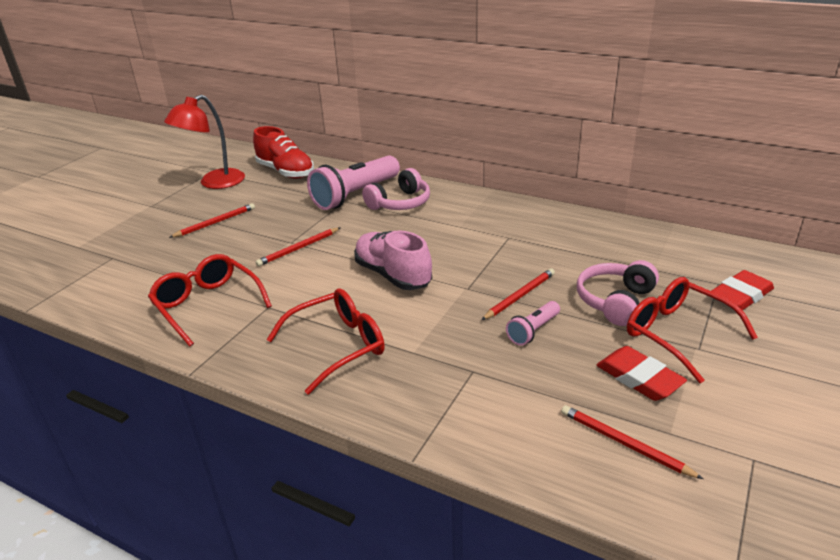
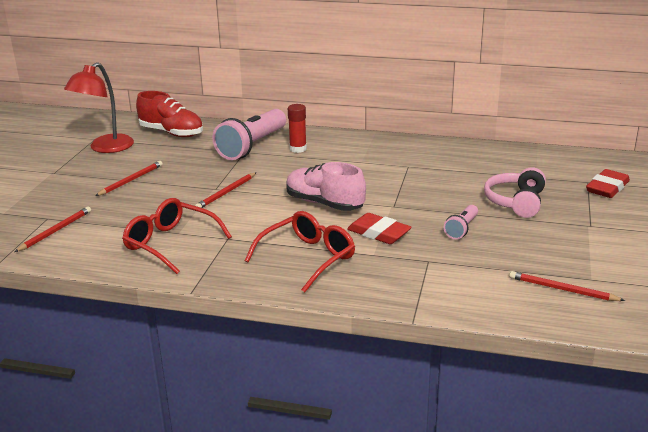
camera: 15 degrees left, 5 degrees down
pink headphones [362,168,430,210] -> red glue stick [288,104,307,153]
red pencil [482,268,555,320] -> red pencil moved to [14,207,91,252]
red eraser [597,346,687,401] -> red eraser moved to [347,213,412,244]
red glasses [627,277,758,383] -> none

